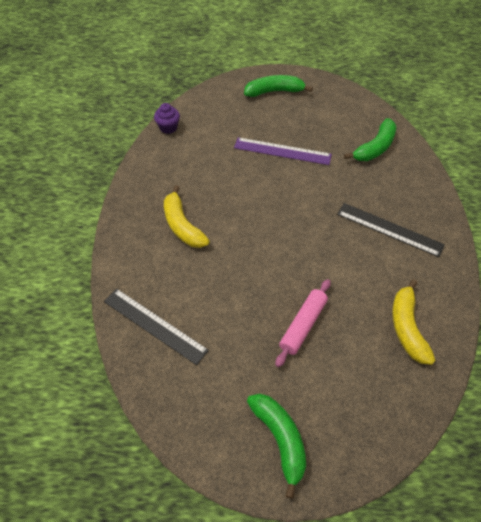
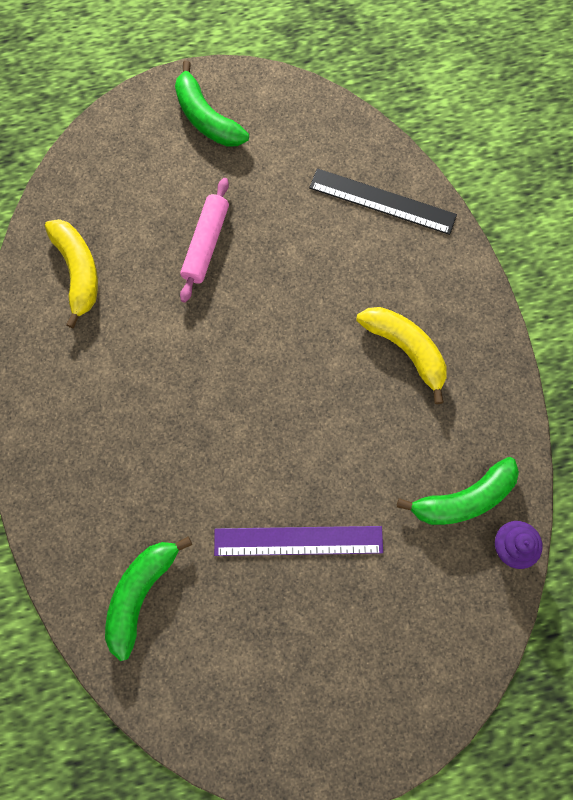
camera: 165 degrees right, 20 degrees up
green banana [244,75,313,97] -> green banana moved to [397,457,519,525]
black ruler [337,203,445,257] -> none

